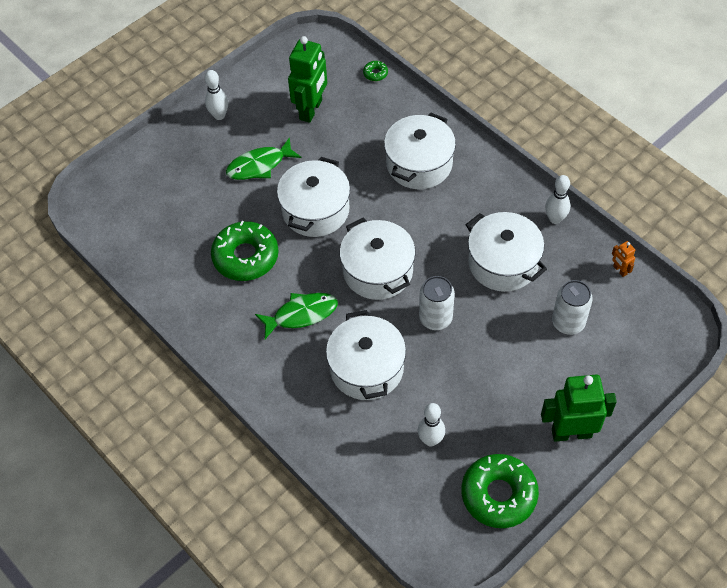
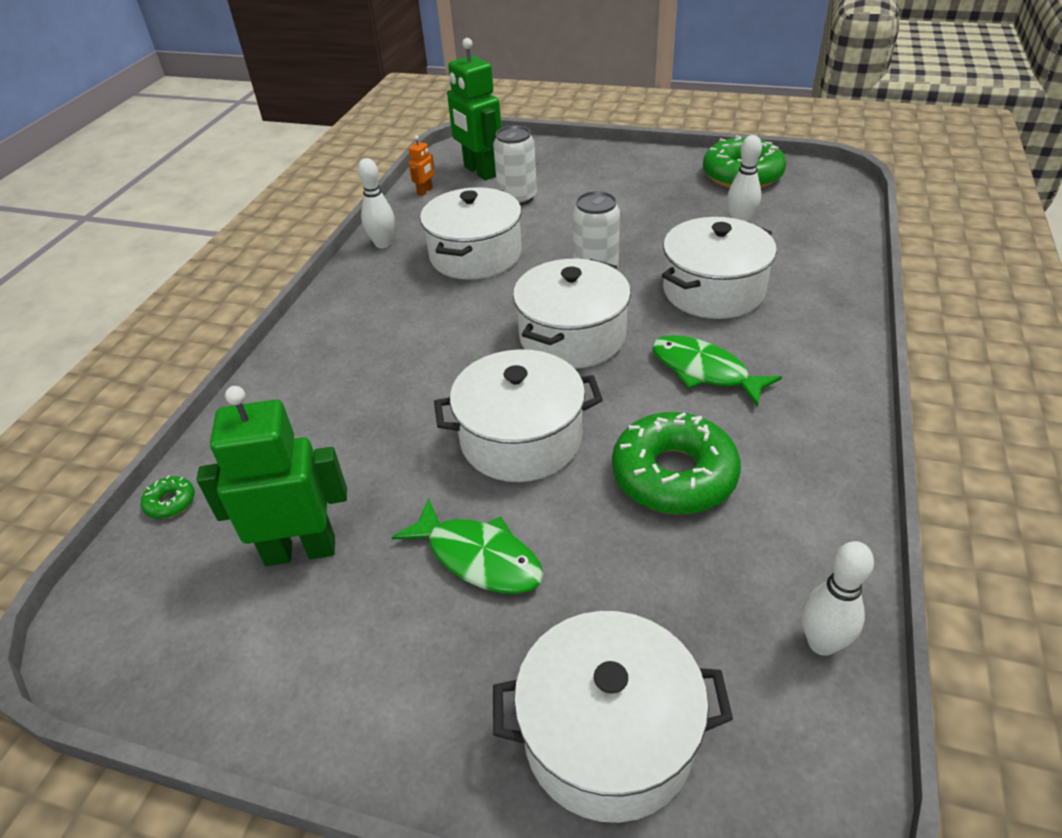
camera: 120 degrees left, 15 degrees down
white bowling pin [205,70,228,120] -> white bowling pin moved to [802,541,874,656]
white pot [384,112,456,189] -> white pot moved to [493,611,733,823]
green robot [541,374,617,442] -> green robot moved to [447,38,501,180]

